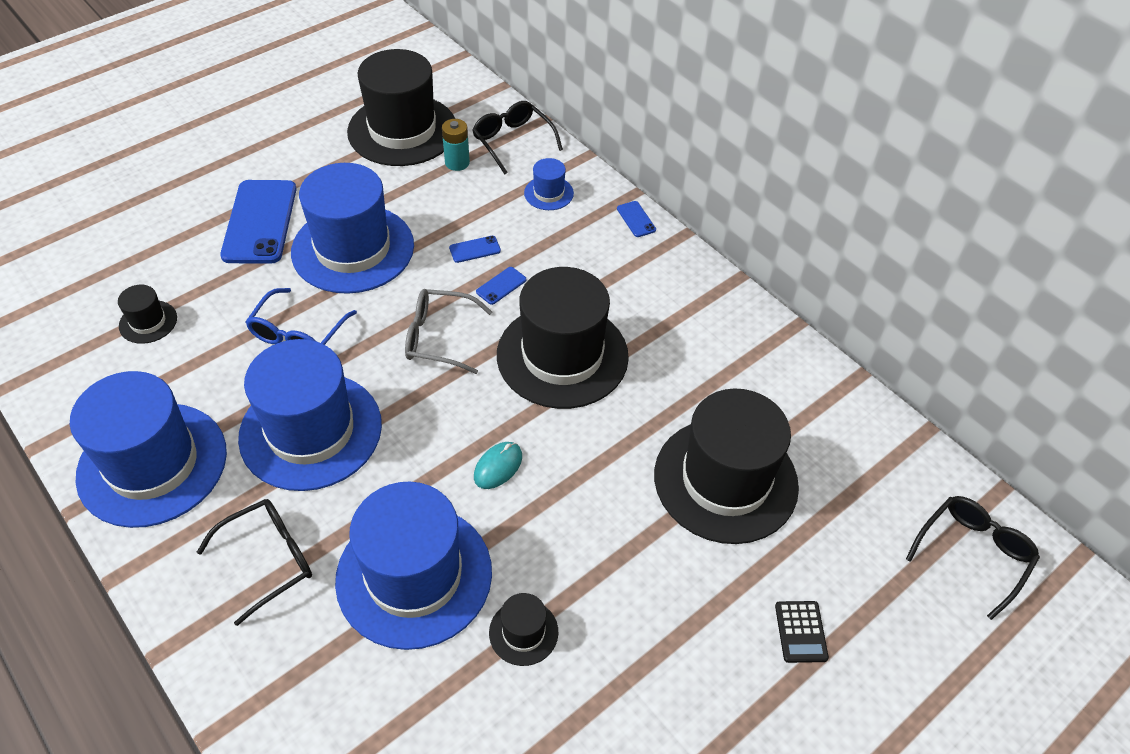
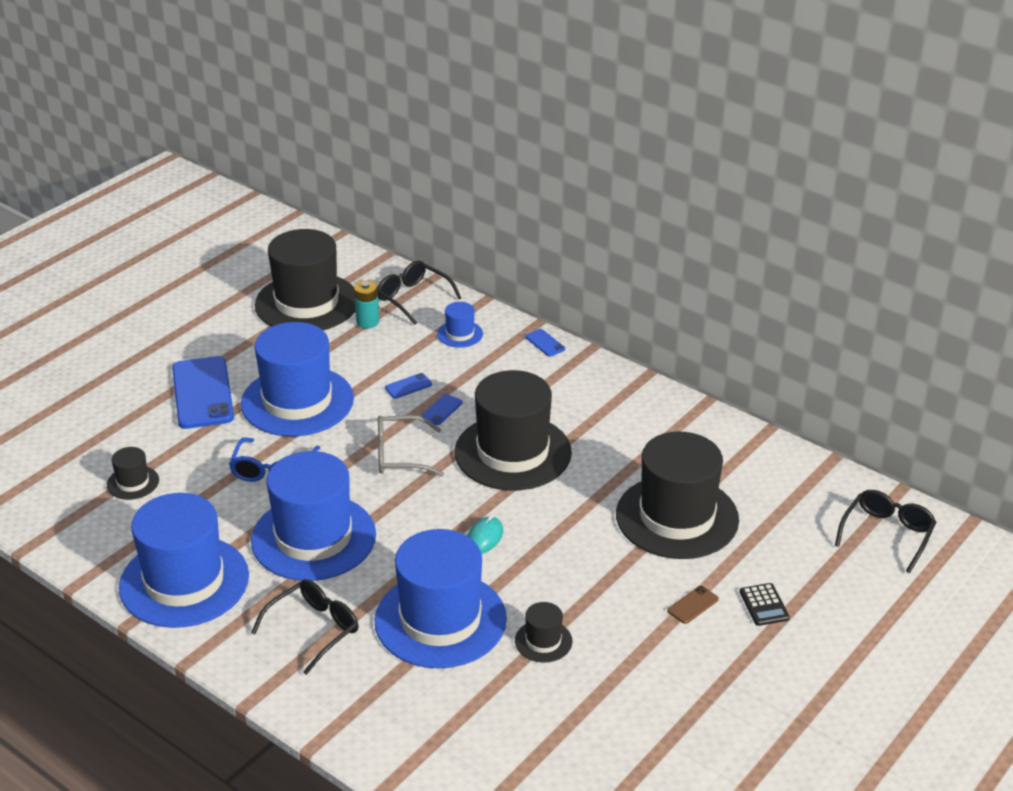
camera: 10 degrees left, 15 degrees down
none -> brown phone [667,586,719,624]

